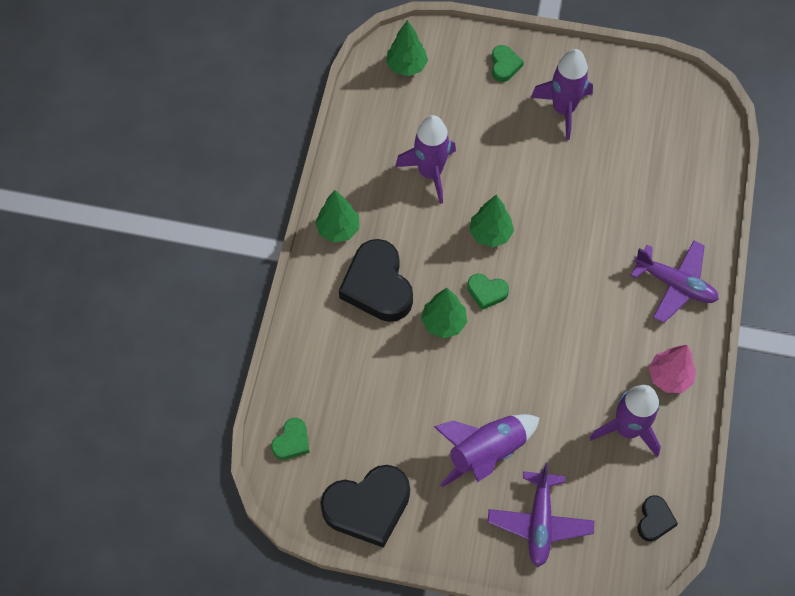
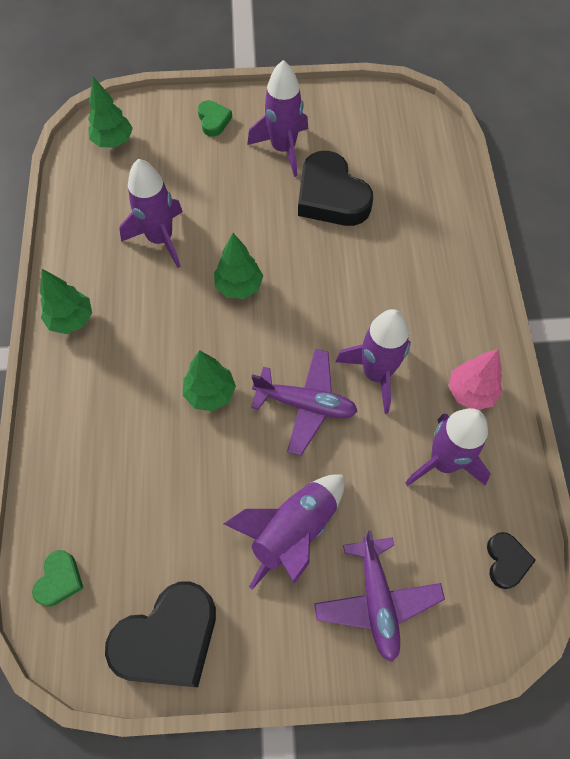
camera: 15 degrees left, 0 degrees up
black heart [339,239,413,322] -> black heart moved to [298,151,373,226]
green heart [467,274,509,310] -> none
purple plane [630,240,719,323] -> purple plane moved to [251,349,358,456]
none -> purple rocket [336,309,411,414]

